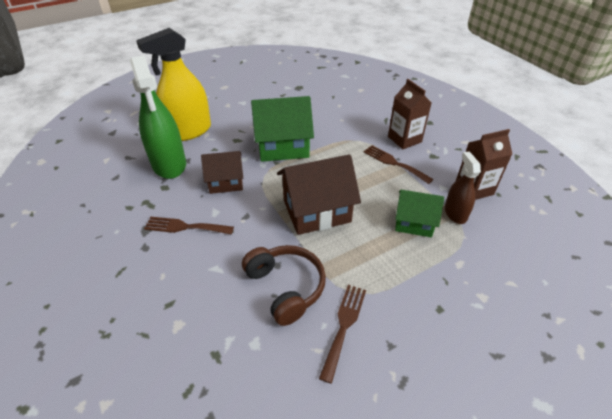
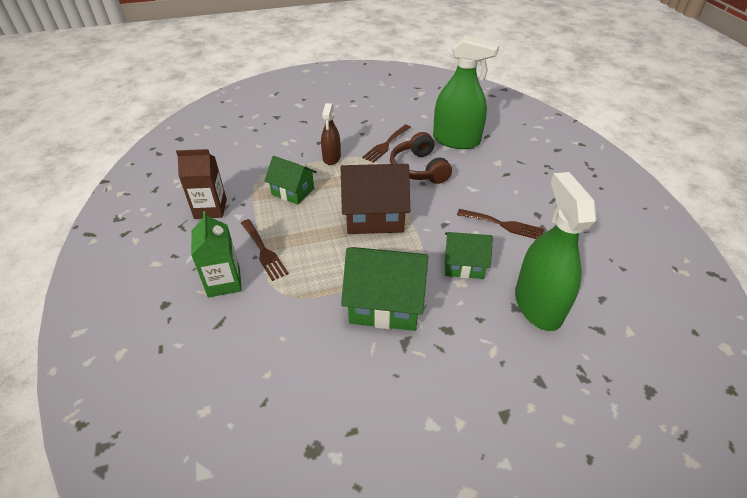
camera: 165 degrees left, 0 degrees up
yellow spray bottle [136,28,211,141] -> none
brown house [201,151,243,194] -> green house [445,232,493,279]
brown carton [388,79,432,149] -> green carton [191,211,242,297]
brown spray bottle [445,152,481,224] -> brown spray bottle moved to [321,103,341,165]
none -> green spray bottle [433,35,499,149]

